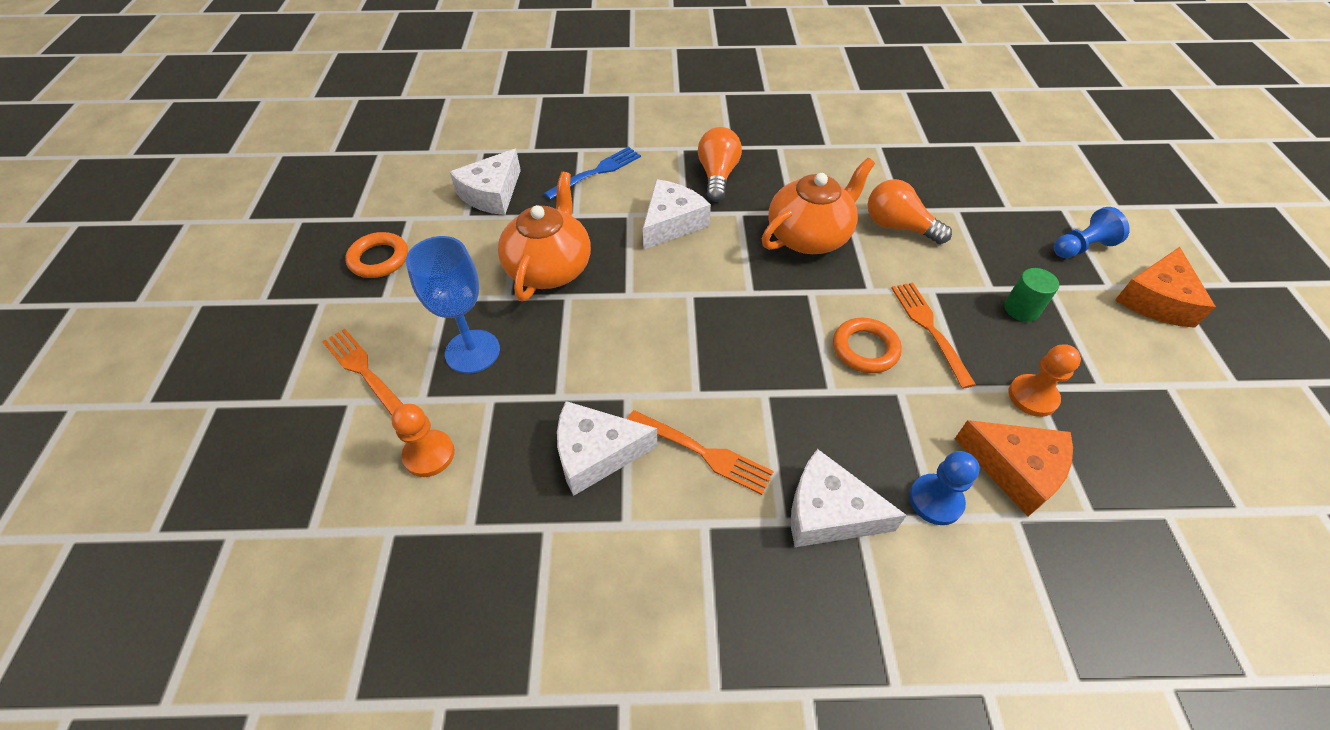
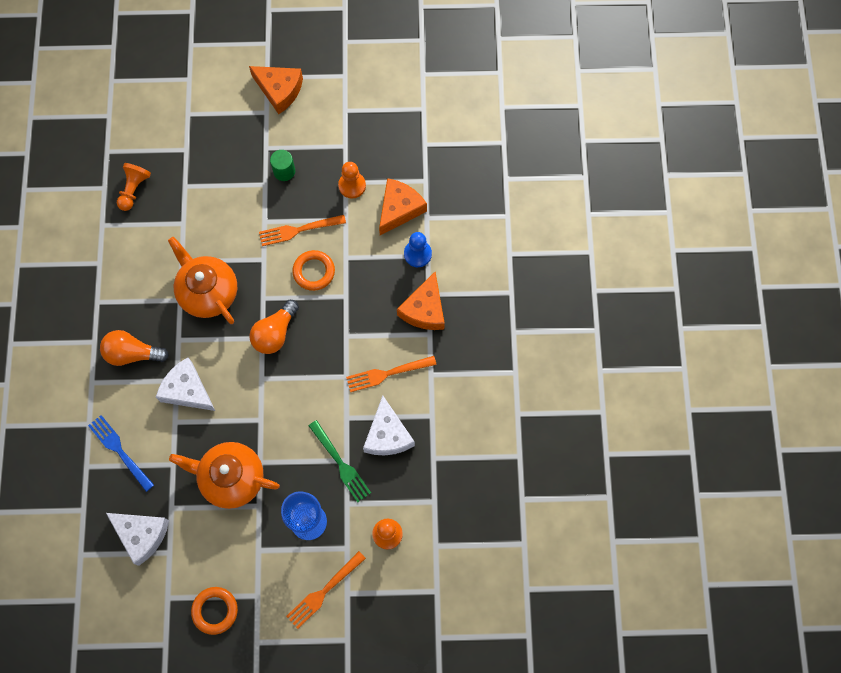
camera: 90 degrees left, 20 degrees up
orange fork [627,410,774,495] -> orange fork turned 135 degrees counterclockwise [346,356,437,392]
white cheese [791,449,907,547] -> orange cheese [397,272,445,330]
orange light bulb [867,179,952,244] -> orange light bulb moved to [250,300,299,354]
blue pawn [1054,207,1130,258] -> none
none -> orange pawn [117,163,151,211]
none -> green fork [309,420,371,502]

